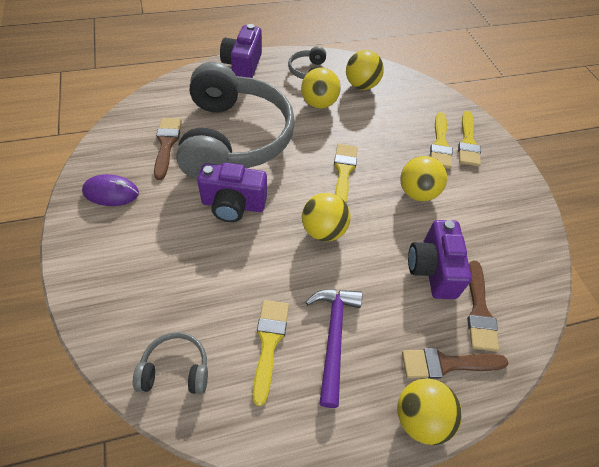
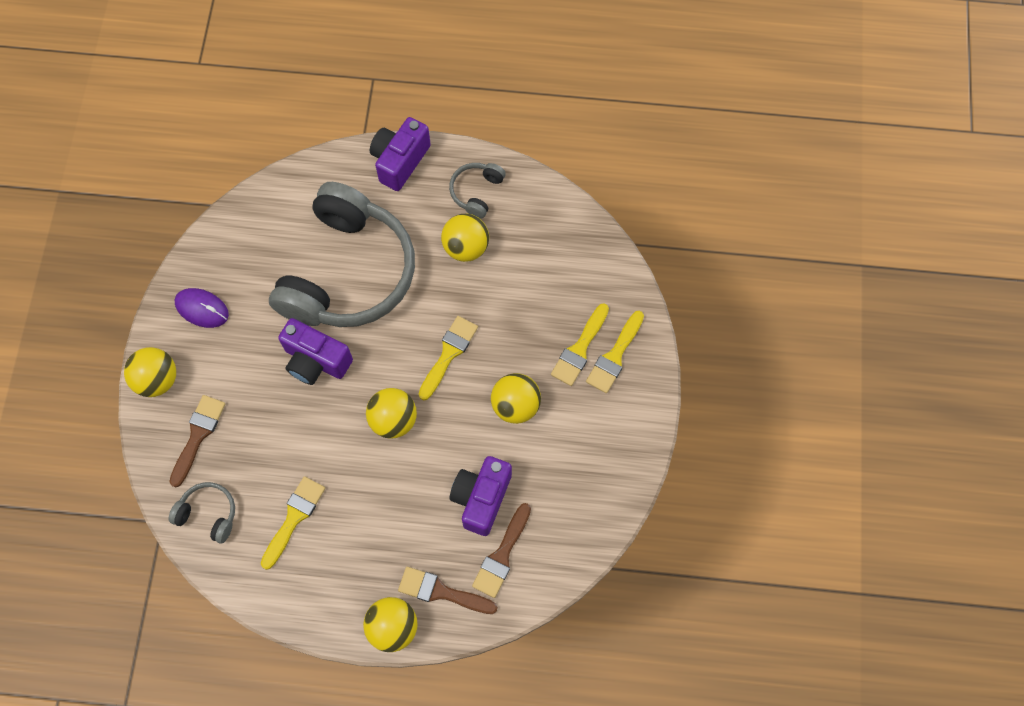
camera: 25 degrees right, 15 degrees up
brown brush [154,118,182,180] -> brown brush moved to [169,395,225,487]
purple hammer [306,289,363,408] -> none
yellow ball [346,50,384,90] -> yellow ball moved to [124,347,176,397]

